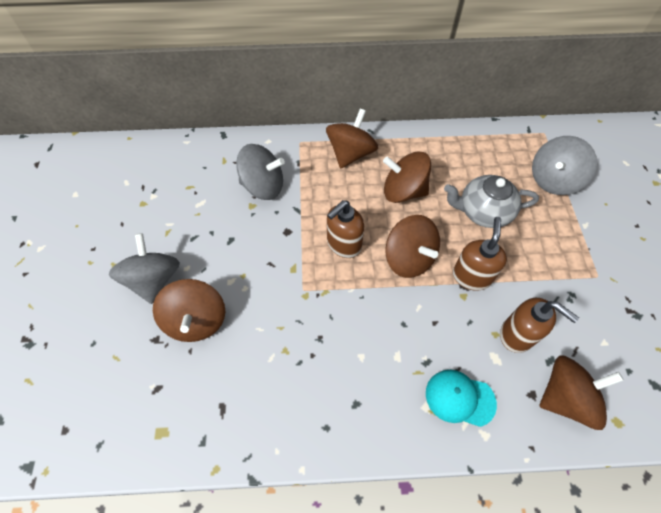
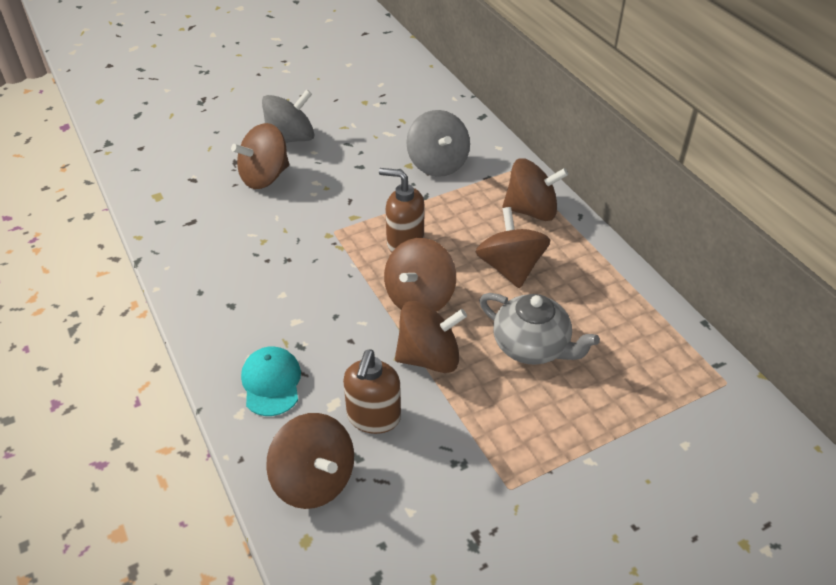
camera: 65 degrees right, 15 degrees down
grey teapot [444,175,539,228] -> grey teapot turned 150 degrees clockwise [479,293,600,365]
brown soap dispenser [453,217,507,291] -> brown spinning top [395,301,467,373]
grey spinning top [532,136,597,195] -> none

